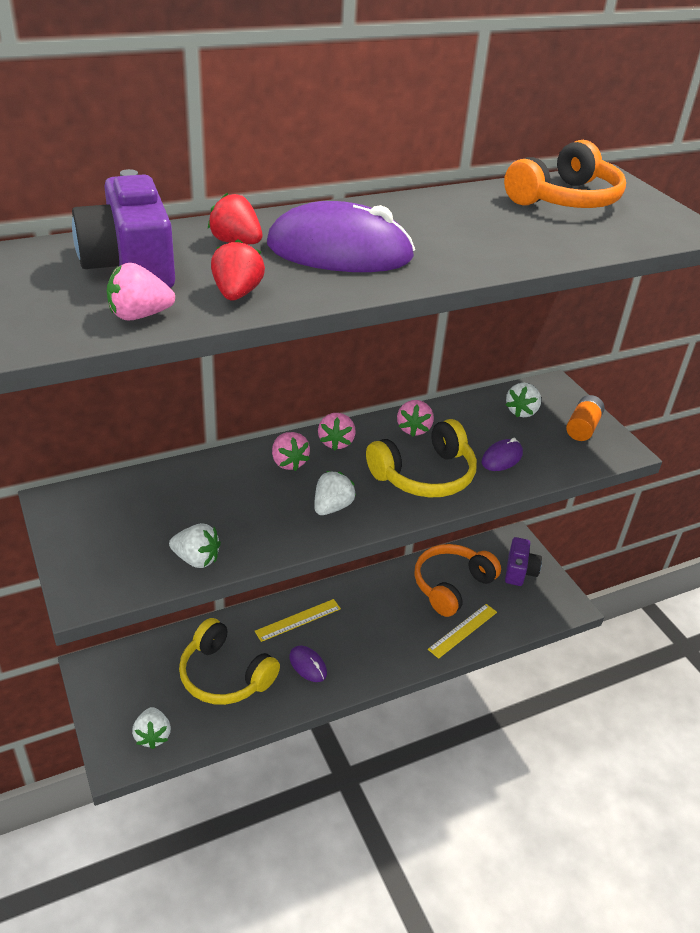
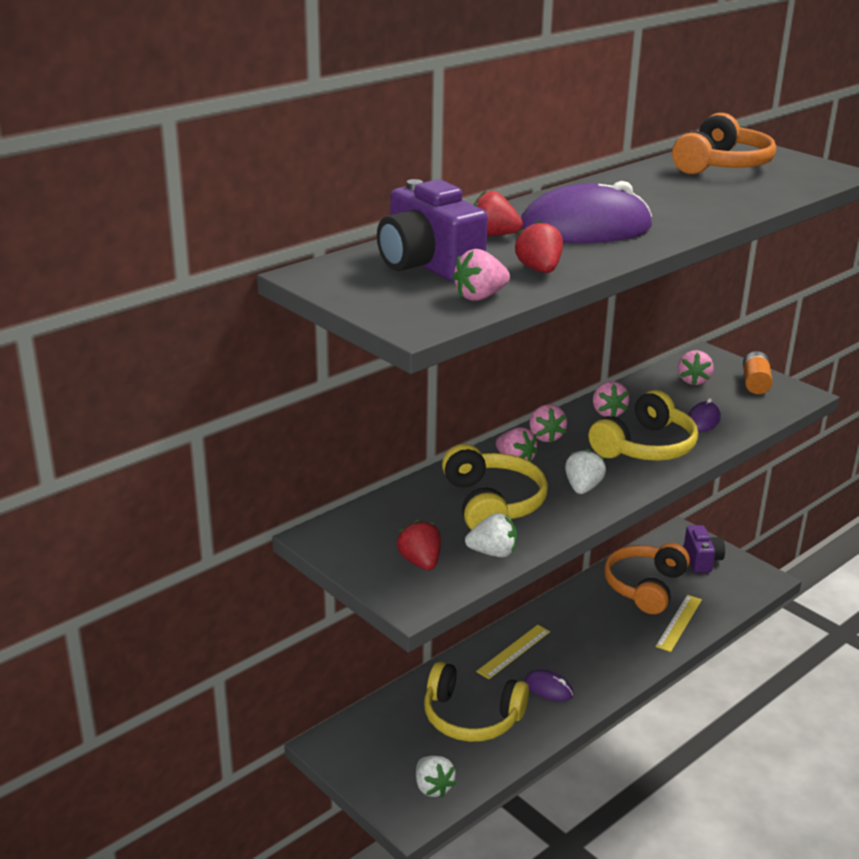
camera: 15 degrees left, 10 degrees down
white strawberry [506,383,541,417] -> pink strawberry [678,350,714,385]
none -> red strawberry [397,520,441,570]
none -> yellow headphones [442,444,548,530]

